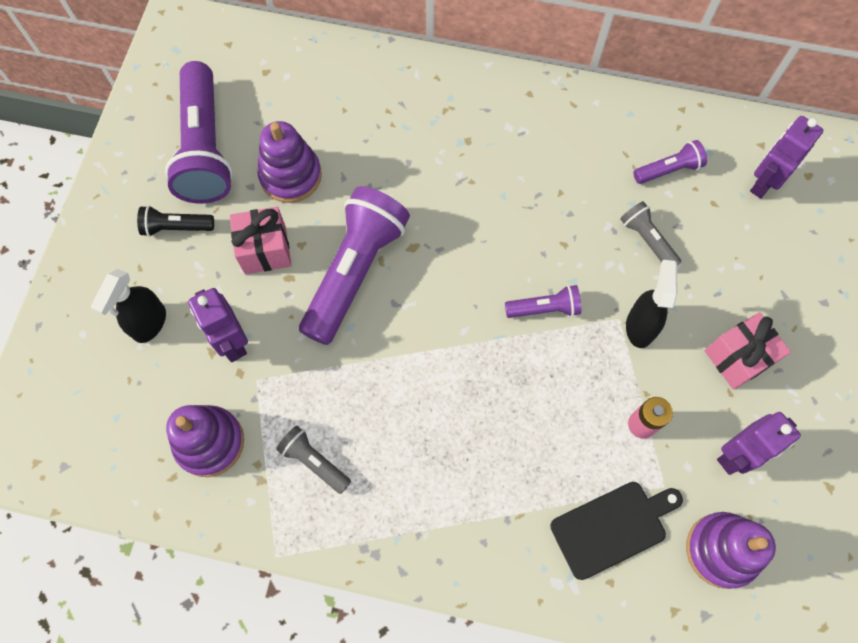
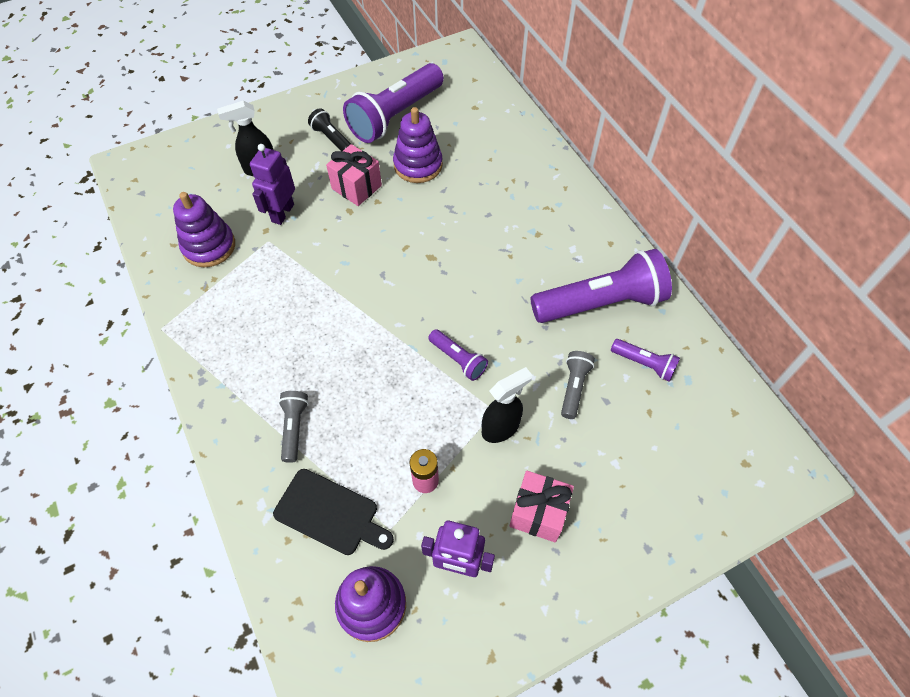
camera: 50 degrees right, 10 degrees down
grey flashlight [276,426,351,494] -> grey flashlight moved to [279,391,309,463]
purple flashlight [299,186,410,345] -> purple flashlight moved to [531,249,672,323]
purple robot [750,116,823,198] -> none

